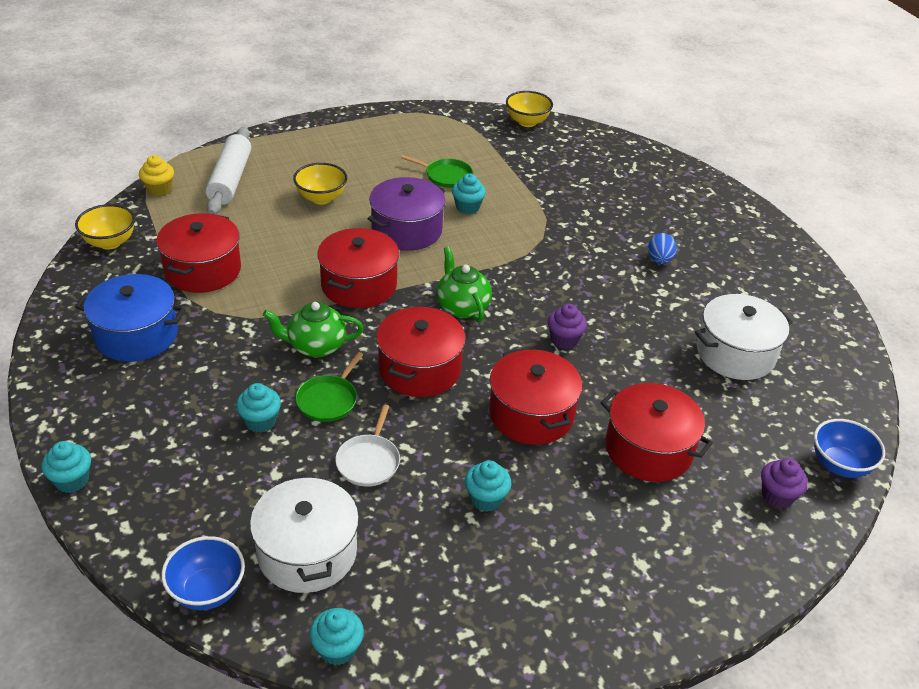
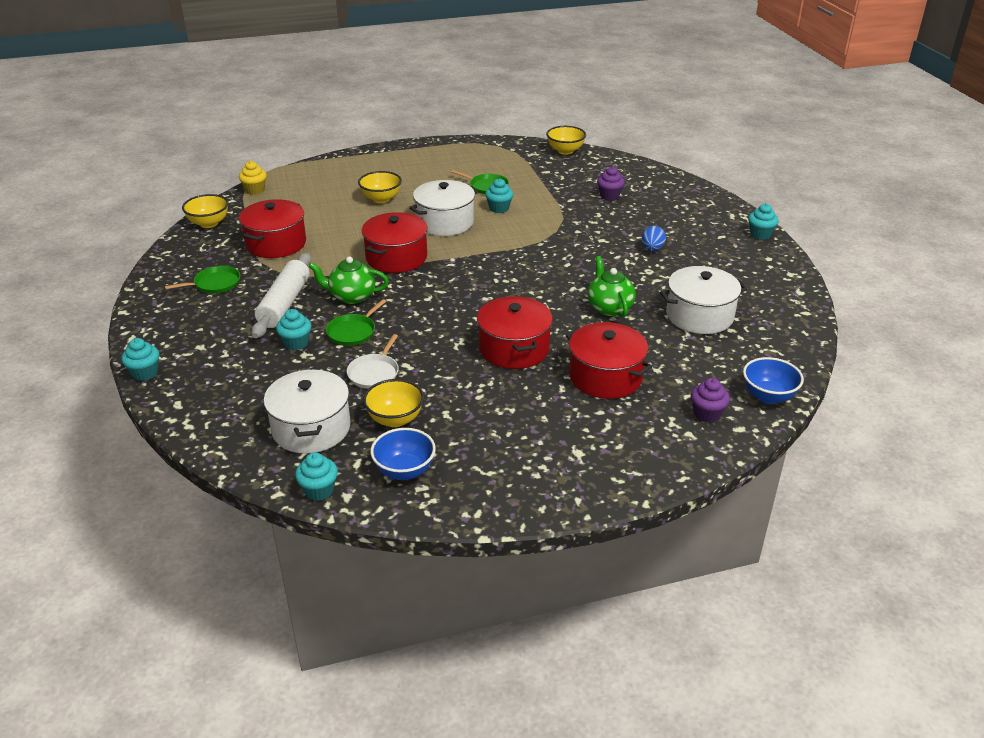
camera: 10 degrees right, 5 degrees down
blue pot [76,274,185,362] -> green pan [165,266,240,293]
blue bowl [161,536,245,610] -> blue bowl moved to [370,428,436,480]
white rolling pin [206,127,251,214] -> white rolling pin moved to [252,253,311,338]
purple pot [367,177,446,251] -> white pot [409,180,478,236]
red pot [376,307,466,397] -> none
green teapot [436,247,492,322] -> green teapot moved to [588,256,636,317]
turquoise cupcake [465,460,512,512] -> turquoise cupcake moved to [748,204,778,240]
purple cupcake [548,304,587,349] -> purple cupcake moved to [597,166,625,201]
none -> yellow bowl [363,379,424,427]

